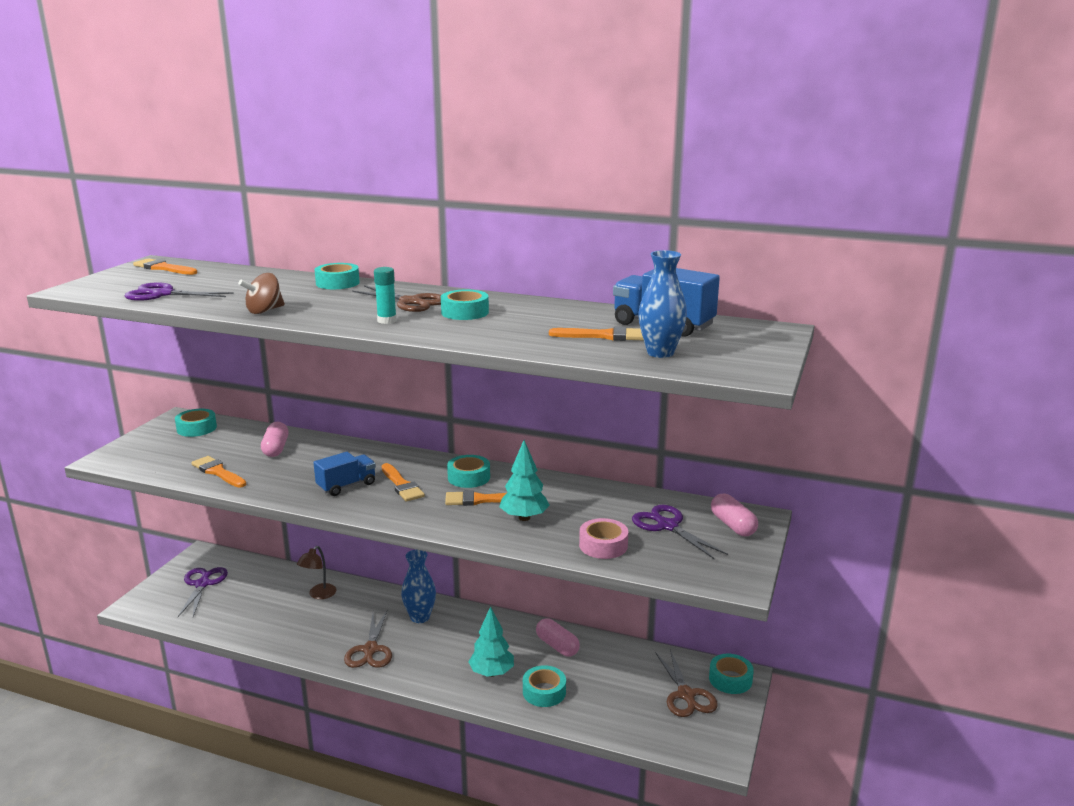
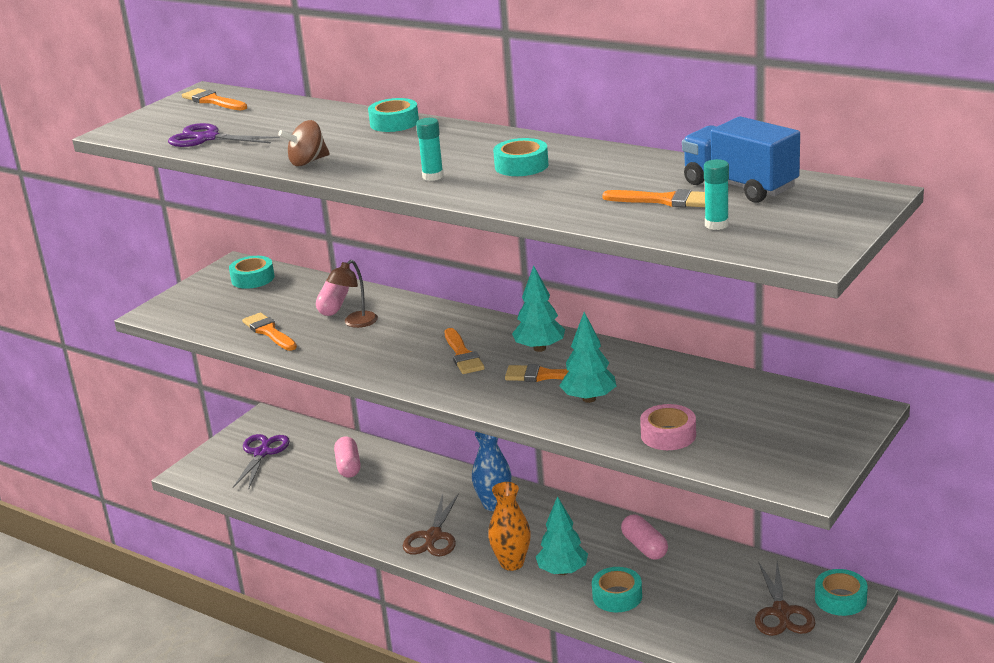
camera: 15 degrees right, 5 degrees up
brown lamp [297,546,337,599] -> brown lamp moved to [326,260,378,328]
blue truck [313,452,376,496] -> none
brown scissors [352,285,441,312] -> none
turquoise tape [447,455,490,488] -> turquoise tree [512,266,565,352]
purple scissors [632,505,728,560] -> none
blue vase [638,250,687,358] -> turquoise glue stick [704,159,729,230]
pink capsule [711,494,758,536] -> pink capsule moved to [334,437,361,478]
none -> orange vase [488,482,531,571]

